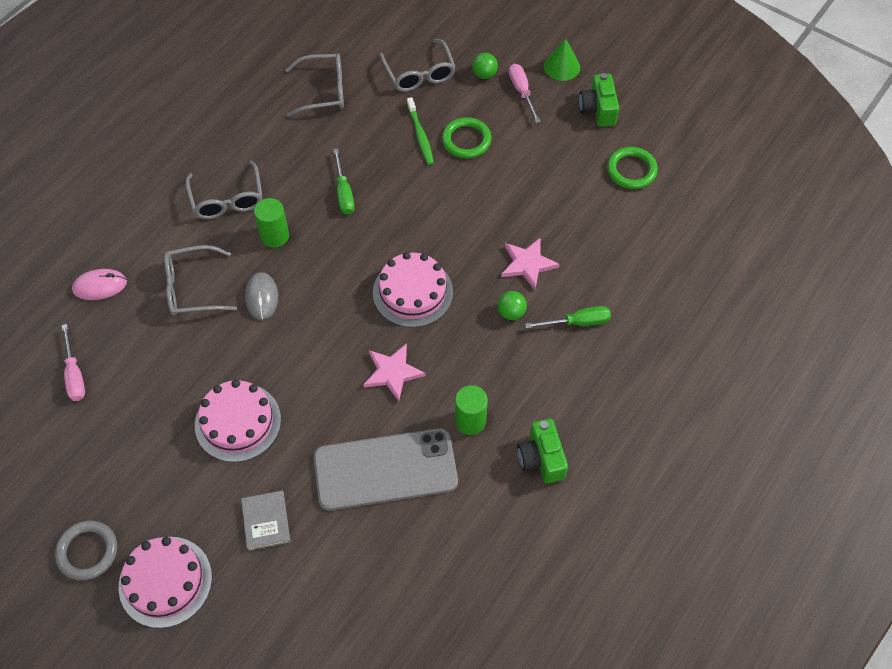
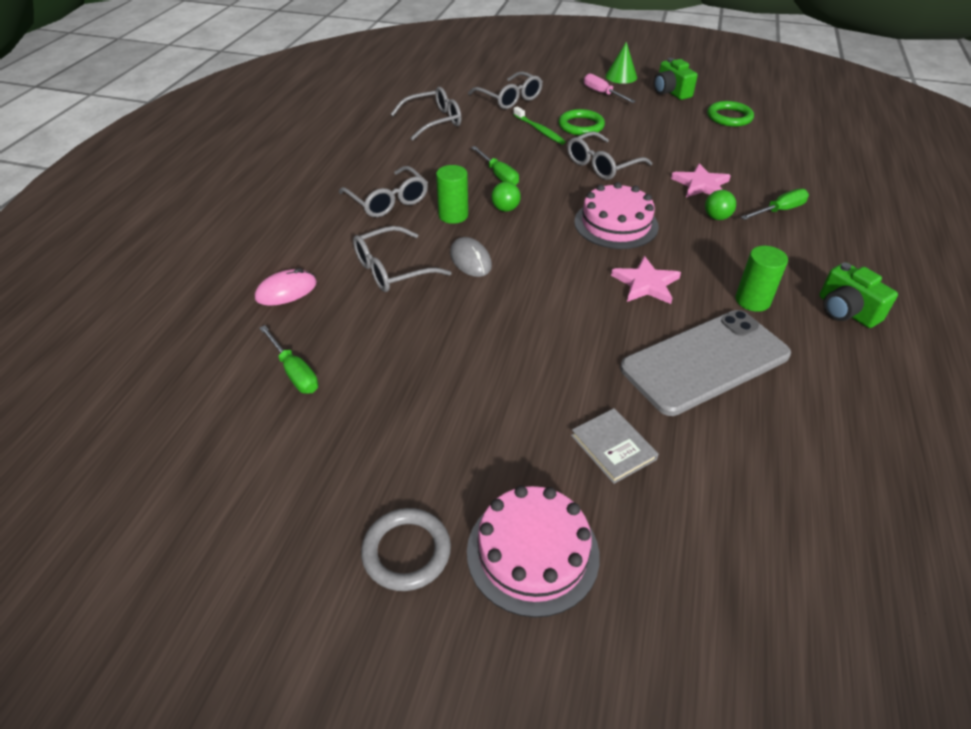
camera: 20 degrees left, 15 degrees down
pink screwdriver [62,324,85,401] -> green screwdriver [259,325,318,394]
pink cake [195,380,281,462] -> none
green ball [472,53,498,79] -> green ball moved to [491,182,521,212]
none -> grey glasses [567,131,652,180]

